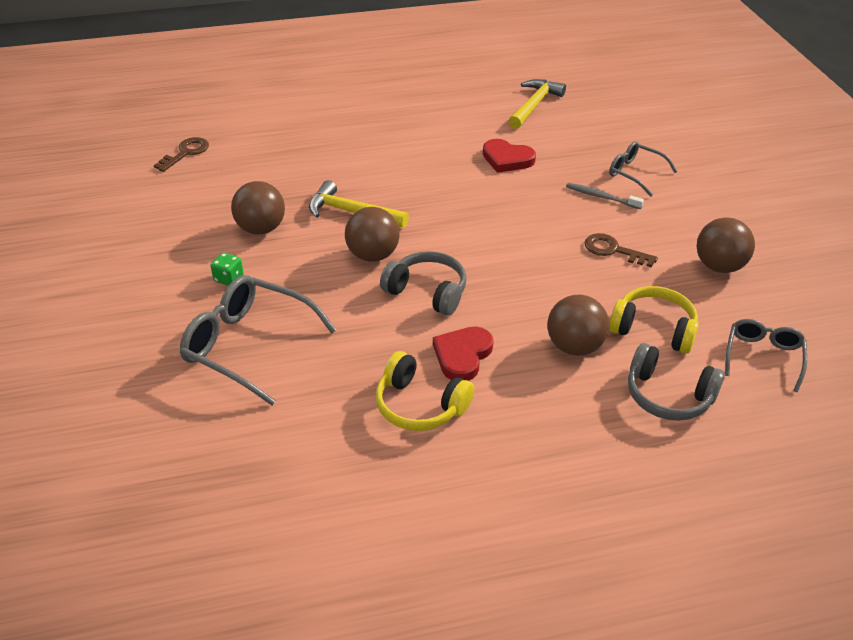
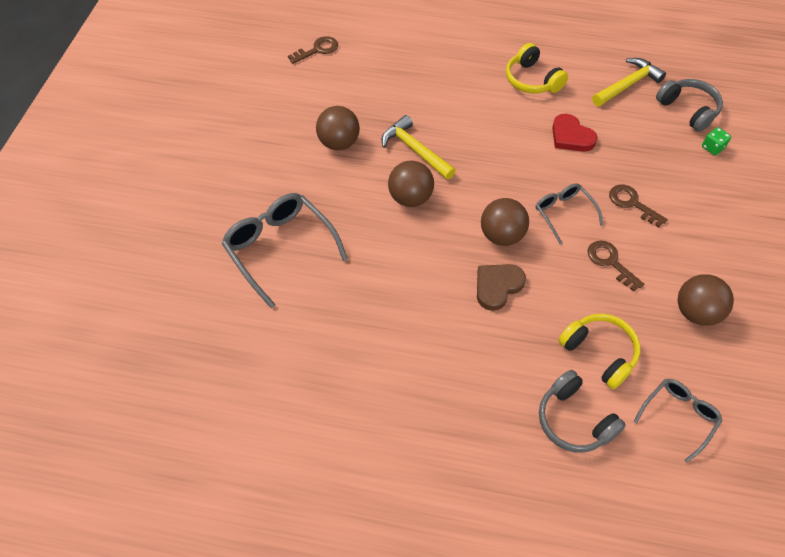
camera: 25 degrees right, 15 degrees up
green dice [210,252,244,286] -> green dice moved to [702,127,731,155]
yellow headphones [376,351,474,431] -> yellow headphones moved to [506,43,568,94]
grey headphones [380,251,467,316] -> grey headphones moved to [656,79,723,132]
red heart [433,327,494,381] -> none
brown ball [547,295,609,356] -> brown ball moved to [481,198,529,246]
grey toothbrush [566,183,644,209] -> brown key [609,185,668,228]
grey glasses [609,141,678,197] -> grey glasses moved to [536,183,603,245]
none -> brown heart [477,264,526,311]

